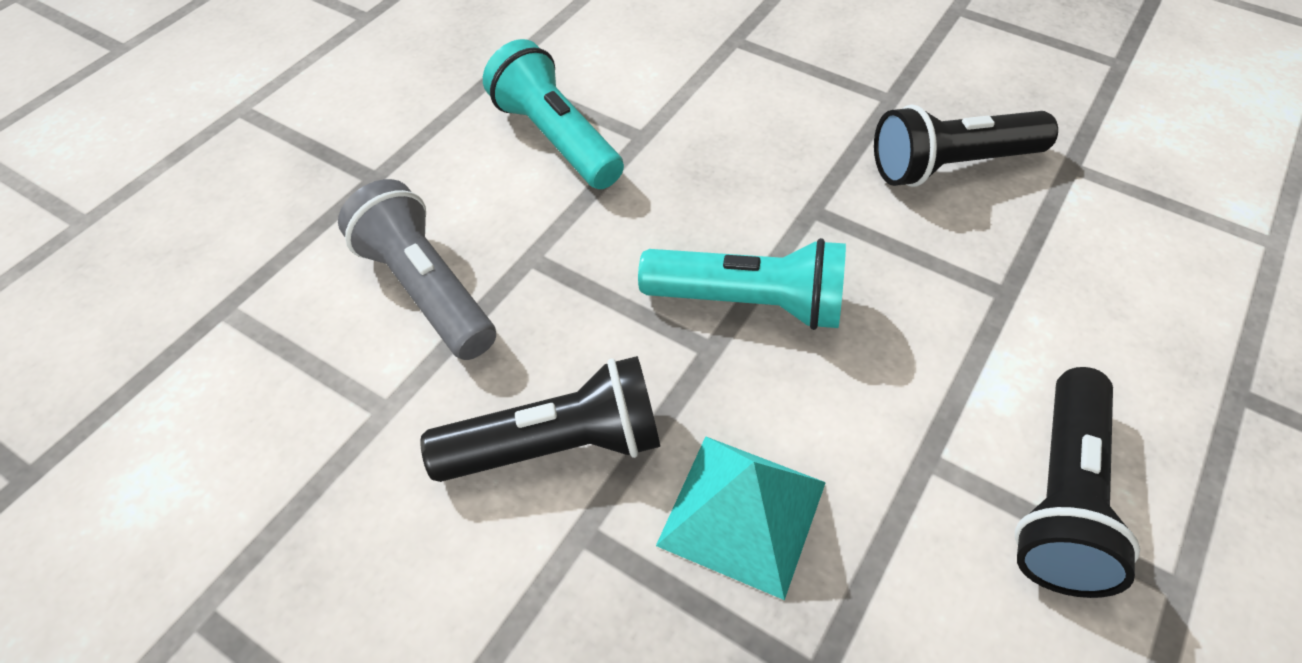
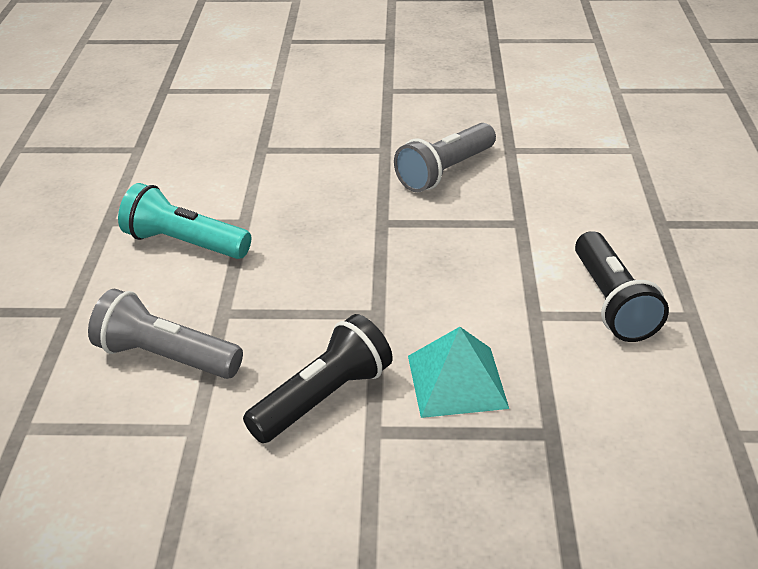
camera: 30 degrees left, 15 degrees down
turquoise flashlight [638,238,846,330] -> none
black flashlight [874,105,1058,187] -> grey flashlight [394,123,496,192]

